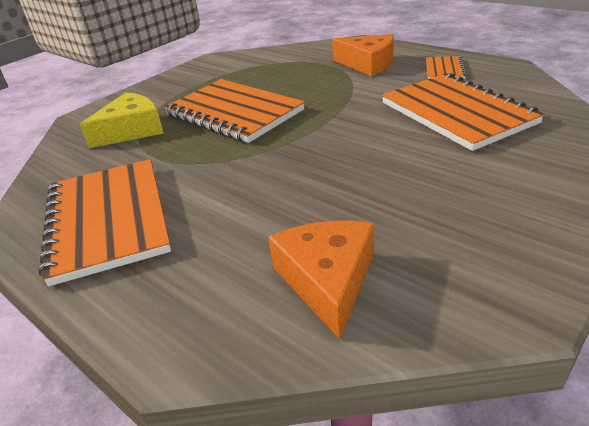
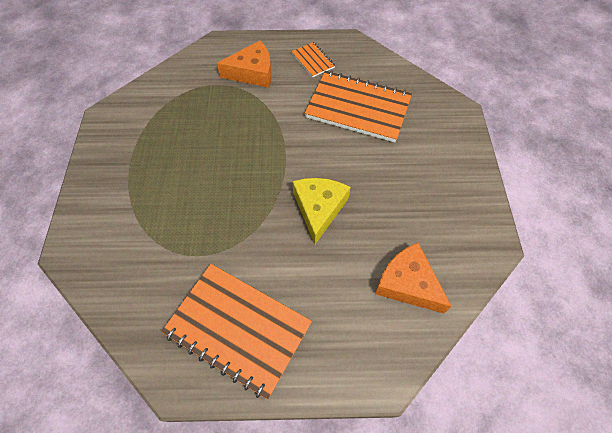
camera: 45 degrees left, 25 degrees up
yellow cheese [80,92,164,148] -> yellow cheese moved to [293,178,351,244]
orange notebook [164,79,305,143] -> none

